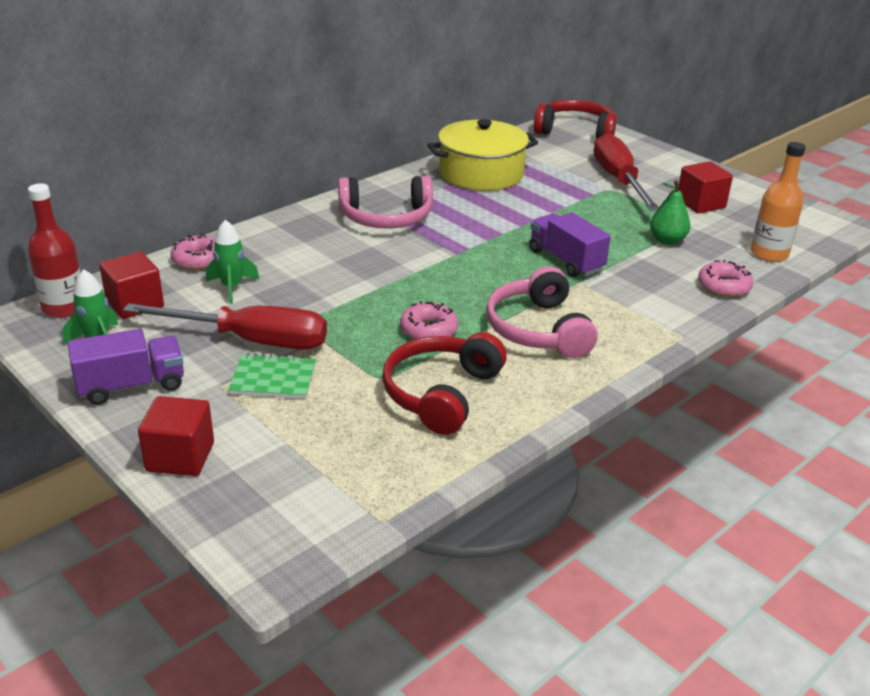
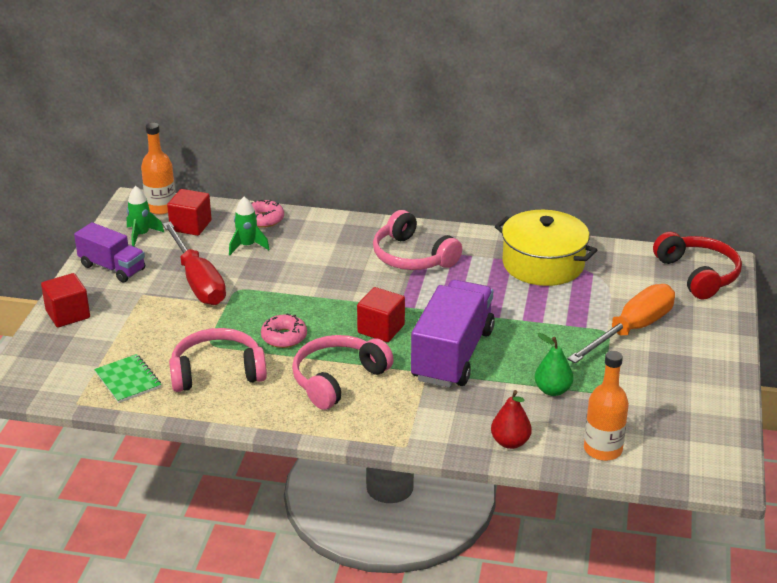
camera: 55 degrees right, 0 degrees up
red bottle [28,183,81,318] -> orange bottle [141,123,175,215]
green notebook [228,353,316,399] -> green notebook moved to [94,354,161,403]
red headphones [382,332,507,435] -> pink headphones [169,328,267,392]
purple truck [530,213,611,277] -> purple truck [411,280,495,388], size x1.66
red screwdriver [593,133,659,211] -> orange screwdriver [568,284,675,363]
red cube [678,161,733,213] -> red cube moved to [357,287,405,342]
pink donut [698,260,753,297] -> red pear [491,390,532,449]

